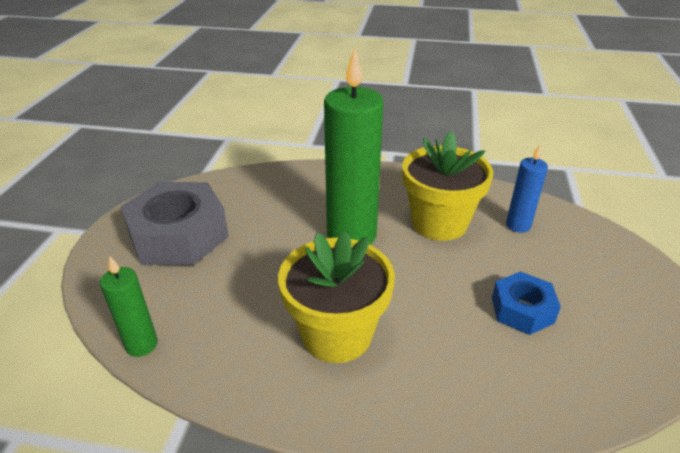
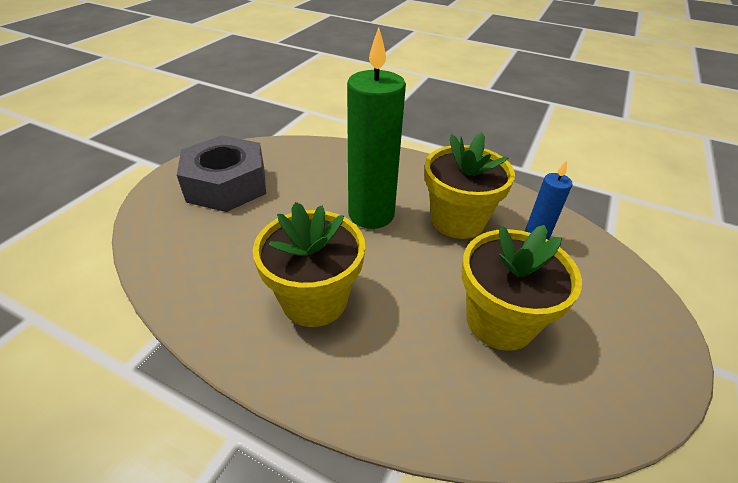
camera: 15 degrees right, 5 degrees up
green candle [100,256,158,357] -> none
blue nut [492,271,561,335] -> yellow flower pot [462,225,582,351]

